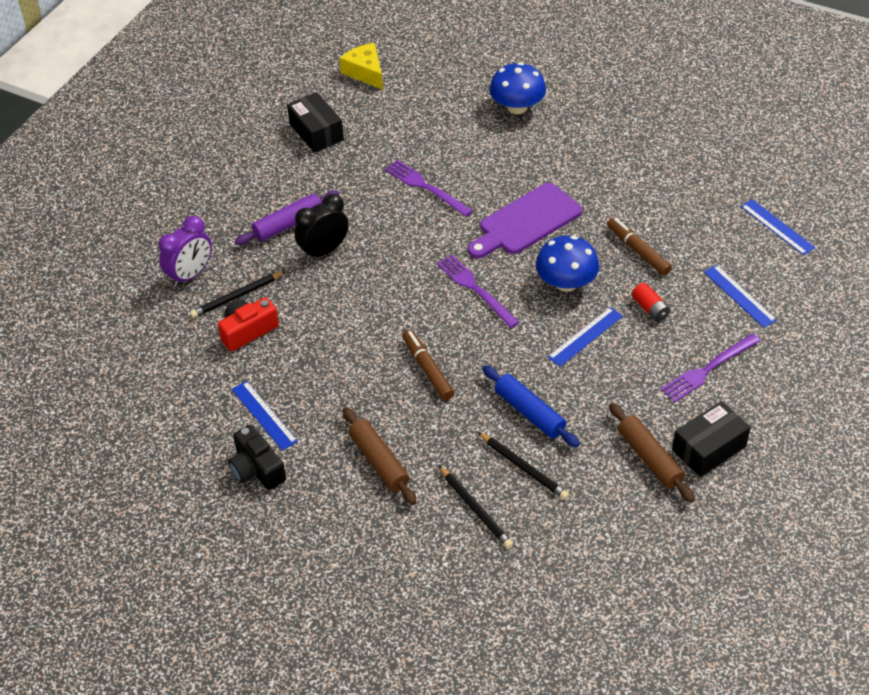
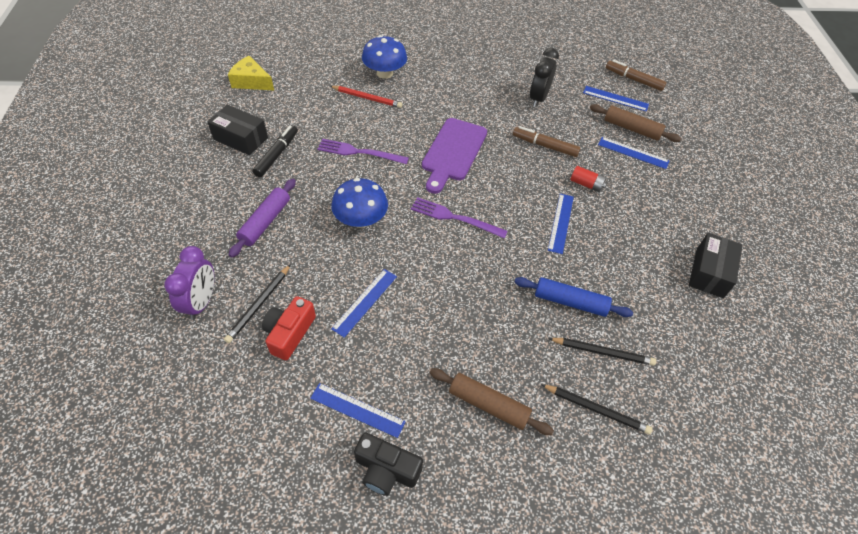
camera: 35 degrees left, 5 degrees up
black clock [295,194,349,261] -> black clock moved to [530,48,559,107]
brown marker [402,330,454,401] -> brown marker moved to [606,60,667,91]
blue mushroom [536,236,599,292] -> blue mushroom moved to [331,178,388,228]
brown rolling pin [609,403,695,502] -> brown rolling pin moved to [590,104,681,142]
purple fork [661,334,760,402] -> none
none -> black marker [252,125,298,177]
none -> red pencil [330,86,402,108]
none -> blue ruler [331,269,397,338]

